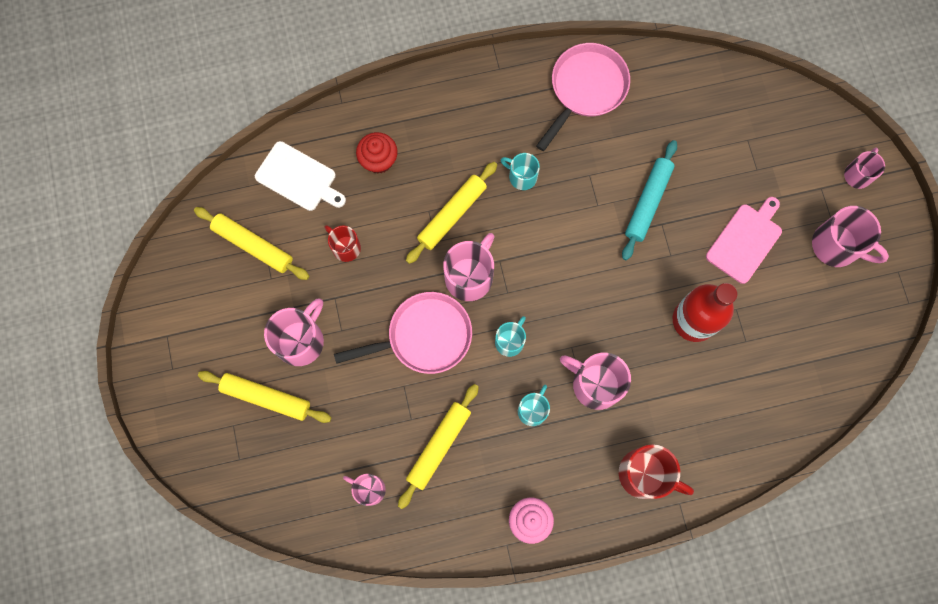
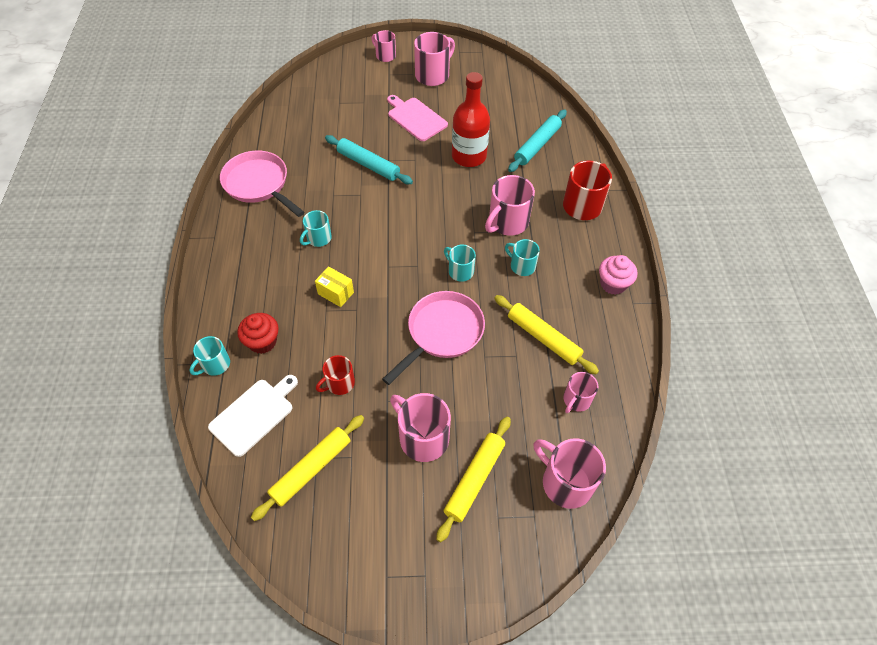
camera: 80 degrees left, 20 degrees down
pink pan [334,292,472,374] -> pink pan turned 45 degrees clockwise [382,291,485,385]
yellow rolling pin [406,162,497,264] -> yellow box [315,266,354,307]
pink mug [443,233,495,301] -> pink mug moved to [534,438,606,509]
none -> turquoise mug [190,336,230,376]
none -> turquoise rolling pin [508,110,567,172]

